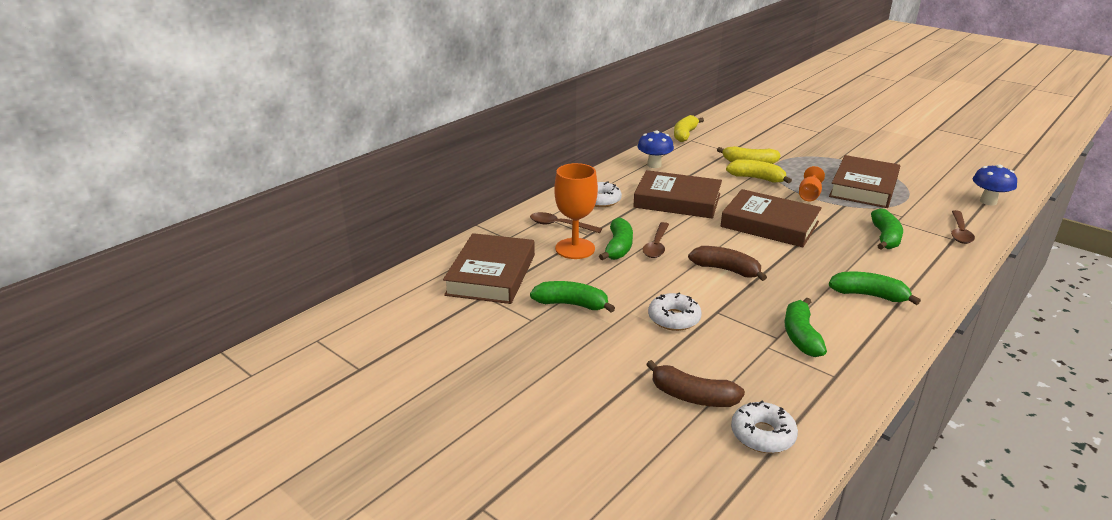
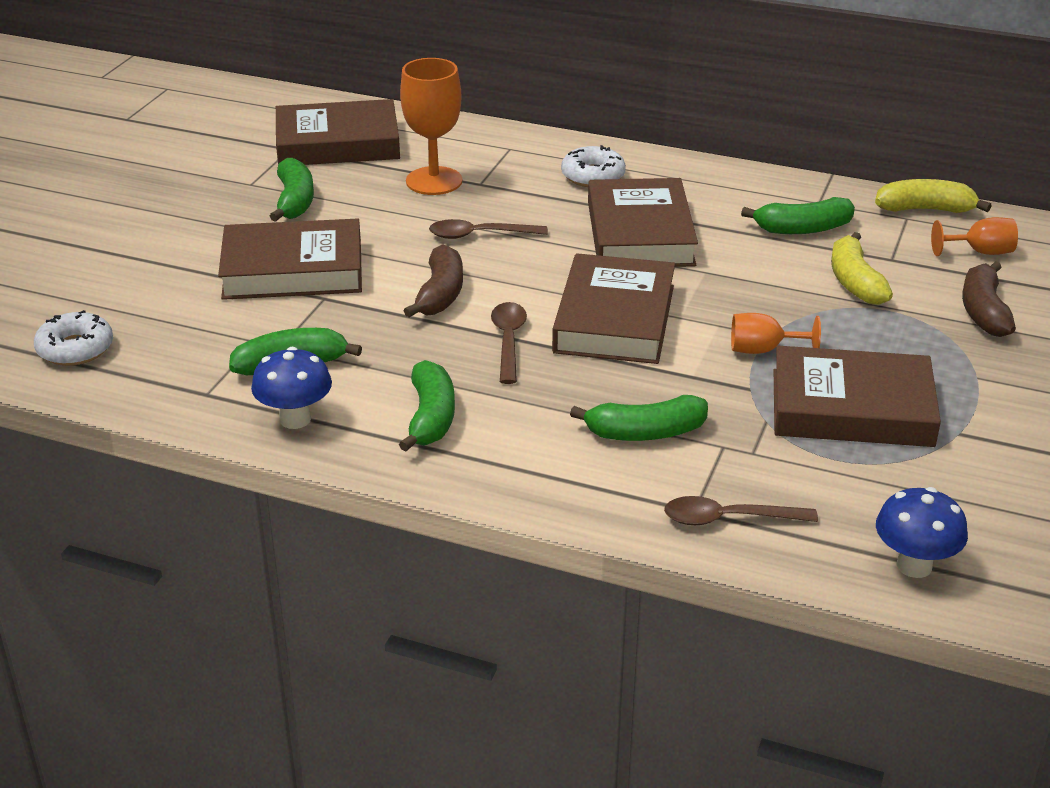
camera: 70 degrees right, 5 degrees up
brown spoon [530,212,602,233] -> brown spoon moved to [491,302,527,384]
green banana [599,217,633,260] -> green banana moved to [741,197,855,234]
blue mushroom [637,130,674,168] -> blue mushroom moved to [251,347,332,429]
brown banana [646,360,745,407] -> brown banana moved to [962,261,1016,337]
white donut [648,292,702,331] -> brown book [218,219,362,300]
yellow banana [726,159,792,184] -> none
none -> orange goblet [931,217,1018,256]

